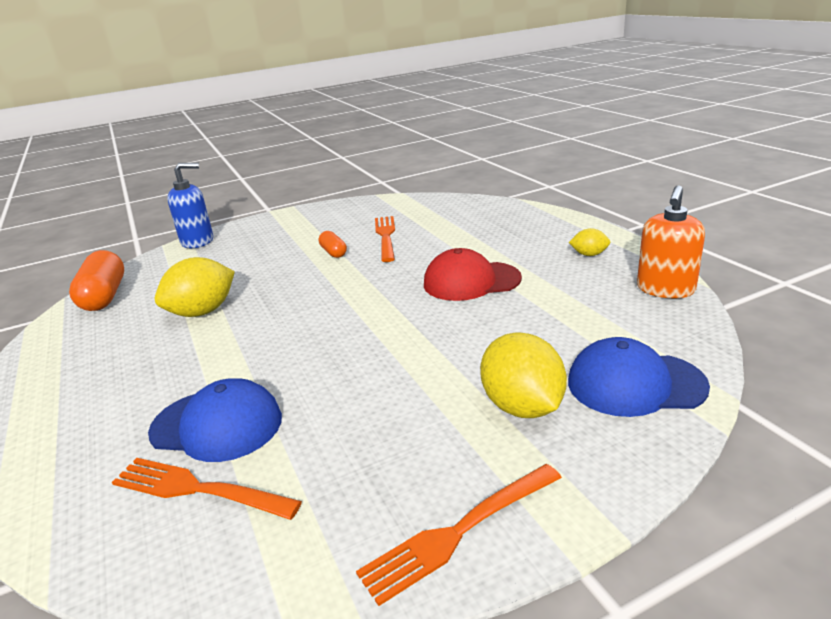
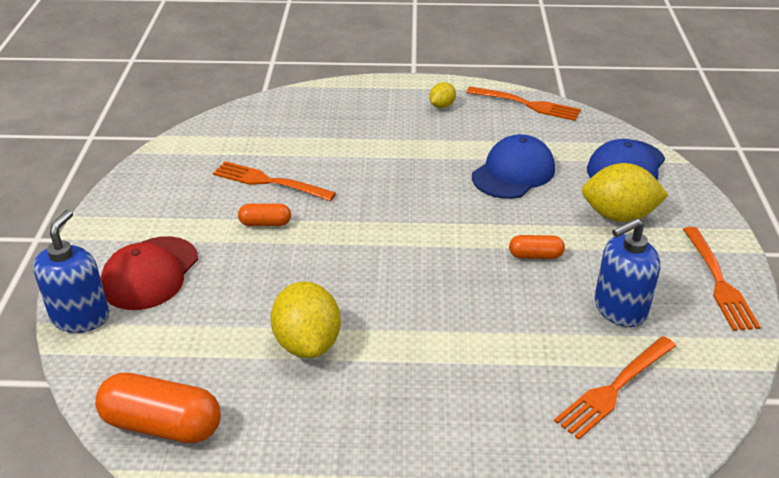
camera: 65 degrees left, 10 degrees up
blue cap [148,378,282,462] -> blue cap moved to [472,134,555,199]
red cap [424,248,522,301] -> red cap moved to [100,236,198,310]
orange soap dispenser [637,185,705,298] -> orange fork [466,86,581,121]
none -> orange capsule [509,235,565,259]
none -> blue soap dispenser [595,218,661,327]

